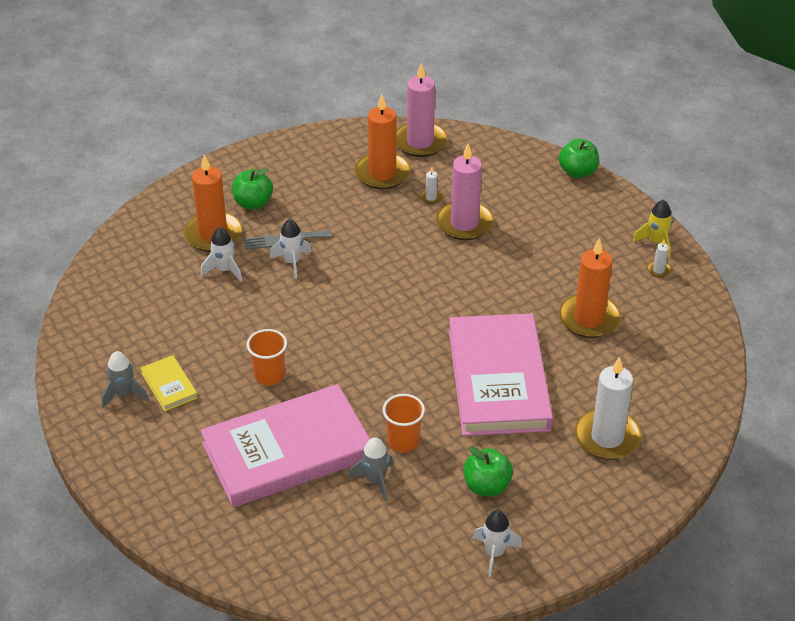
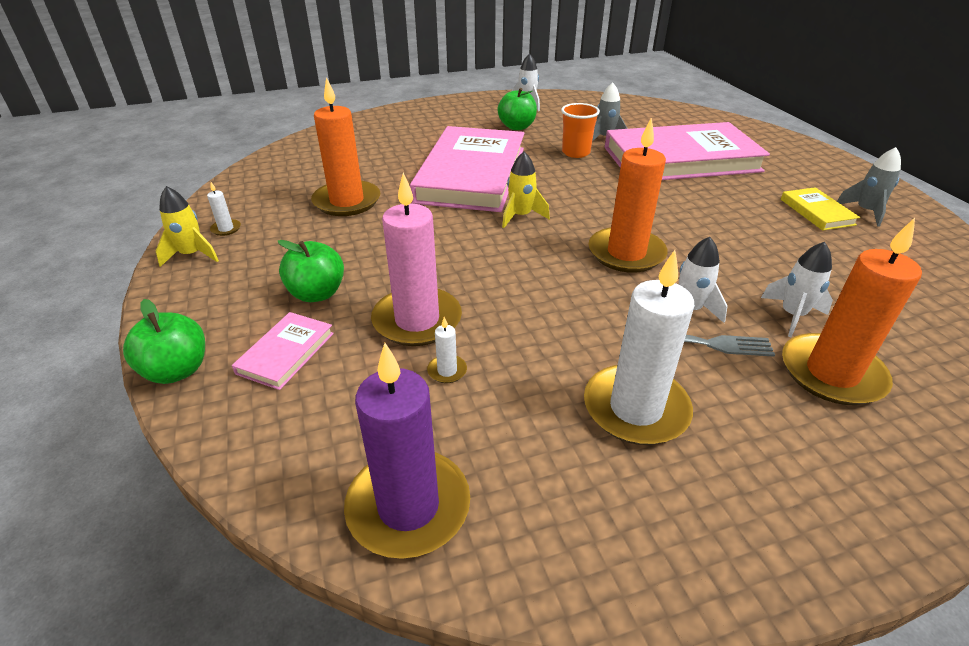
camera: 165 degrees left, 5 degrees down
green apple [232,168,273,209] -> green apple moved to [278,240,344,302]
orange cup [247,329,287,386] -> none
orange candle [355,94,410,189] -> orange candle moved to [589,117,668,273]
pink candle [396,62,448,157] -> purple candle [344,343,470,559]
white candle [575,356,642,460] -> white candle moved to [584,250,694,445]
none -> pink book [232,312,334,390]
none -> yellow rocket [502,152,550,228]

